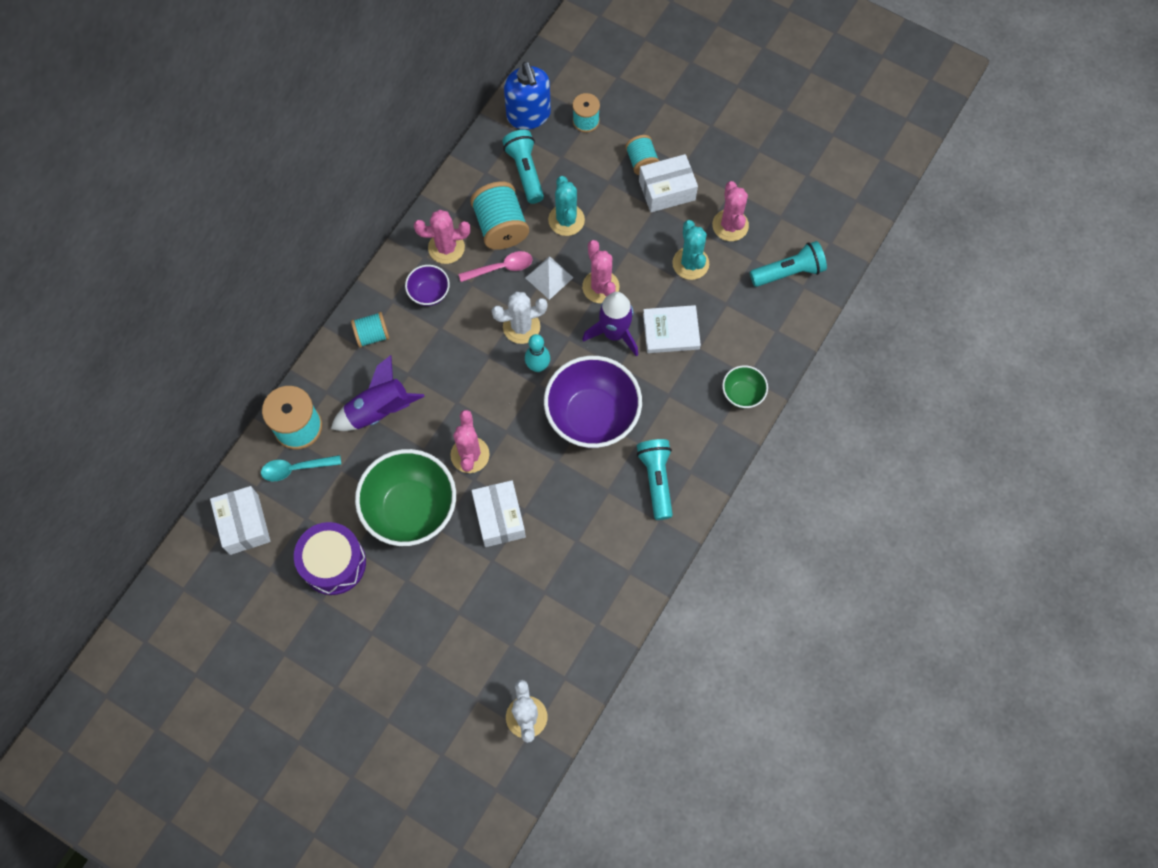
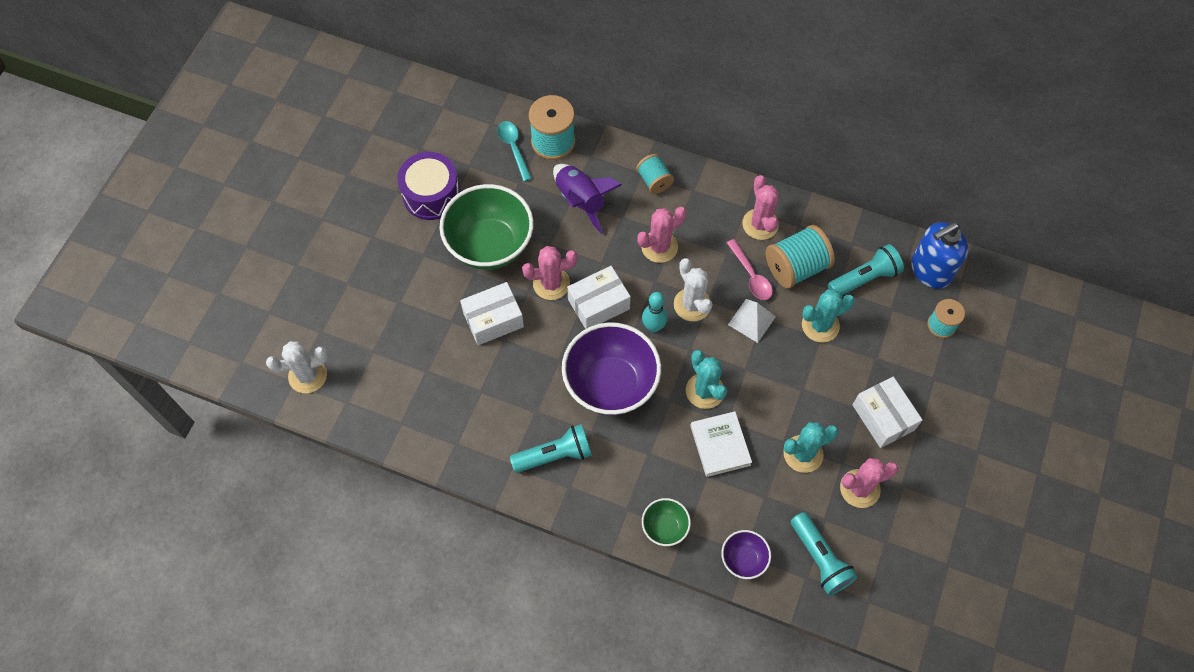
camera: 80 degrees right, 5 degrees down
white box [210,486,271,555] -> white box moved to [567,266,631,329]
purple bowl [405,265,450,306] -> purple bowl moved to [721,530,771,579]
pink cactus [582,240,619,303] -> pink cactus moved to [637,207,686,263]
purple rocket [582,292,638,357] -> turquoise cactus [686,350,727,409]
turquoise spool [625,135,659,175] -> none

